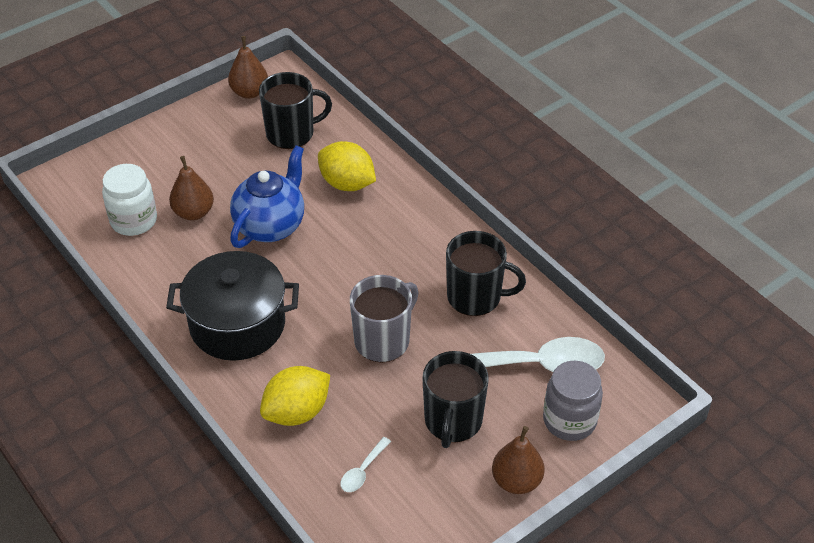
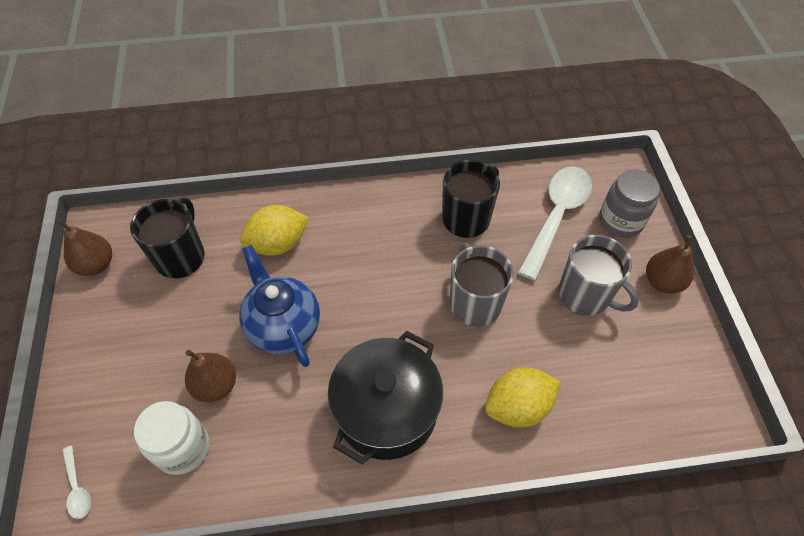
camera: 60 degrees left, 10 degrees up
yellow lemon [260,366,330,426] -> yellow lemon turned 75 degrees clockwise [485,367,561,428]
white spoon [340,437,391,492] -> white spoon moved to [62,446,91,519]
black mug [422,351,489,448] -> grey mug [559,235,639,316]

